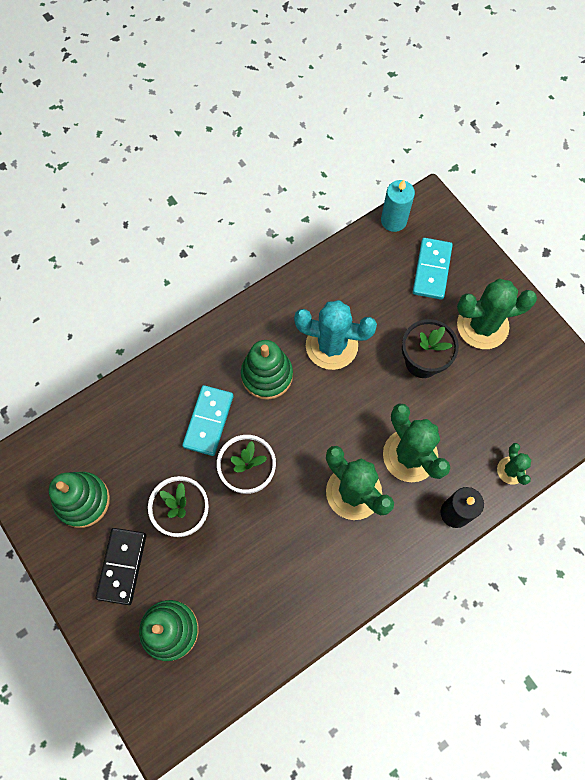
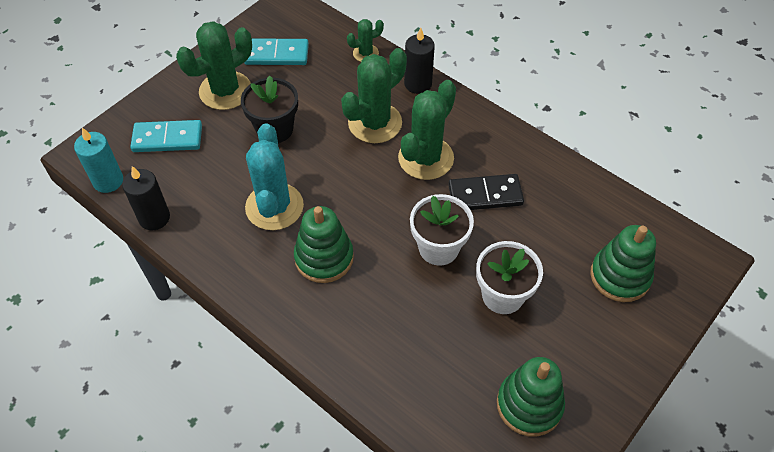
camera: 105 degrees left, 15 degrees down
black domino [96,528,146,605] -> black domino moved to [448,174,524,210]
turquoise domino [182,385,234,456] -> turquoise domino moved to [244,38,309,65]
green cactus [457,279,537,349] -> green cactus turned 75 degrees clockwise [176,21,252,110]
none -> black candle [122,166,170,230]

